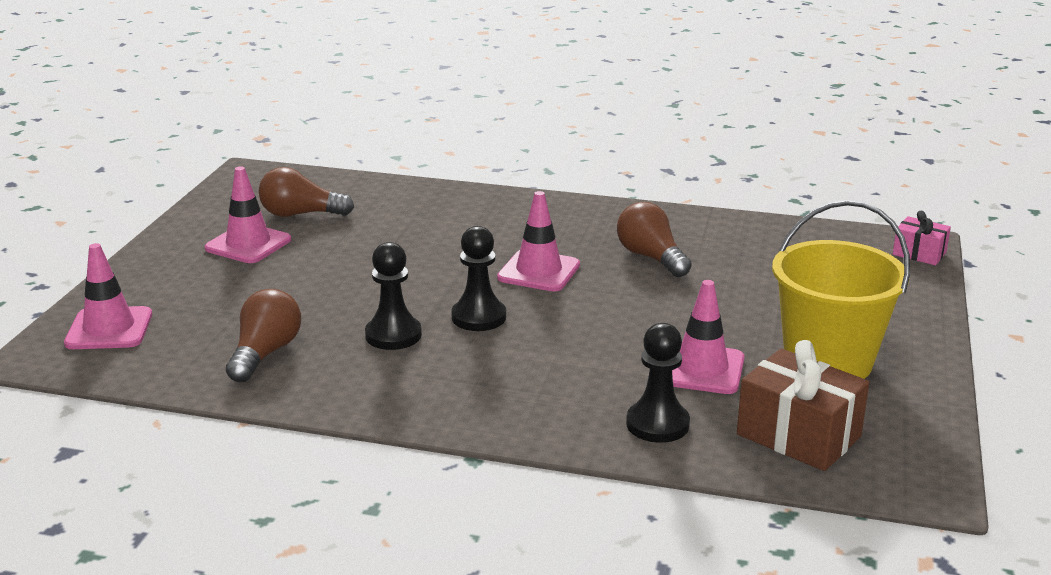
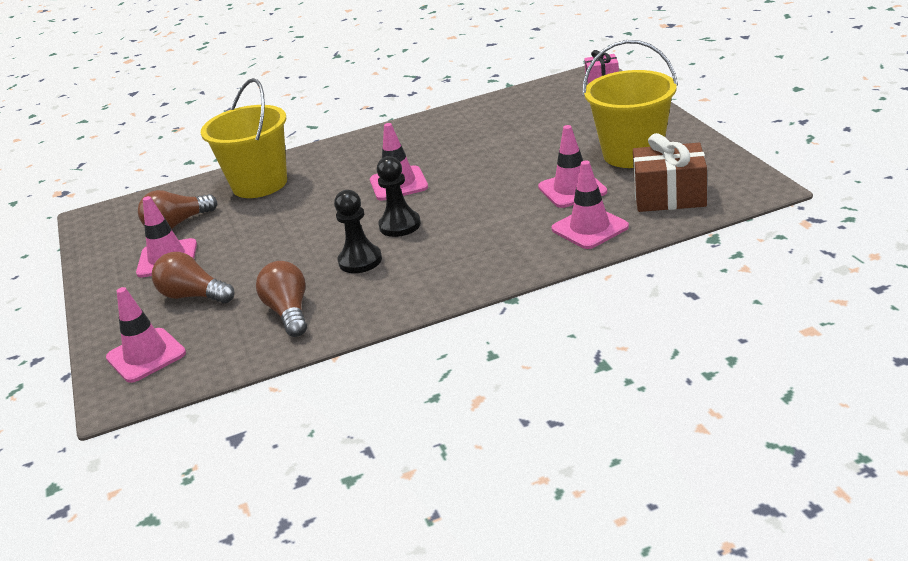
camera: 30 degrees left, 5 degrees up
brown light bulb [617,202,692,277] -> brown light bulb moved to [152,252,235,303]
black pawn [626,323,690,443] -> pink traffic cone [552,160,629,249]
none -> yellow bucket [201,78,287,198]

